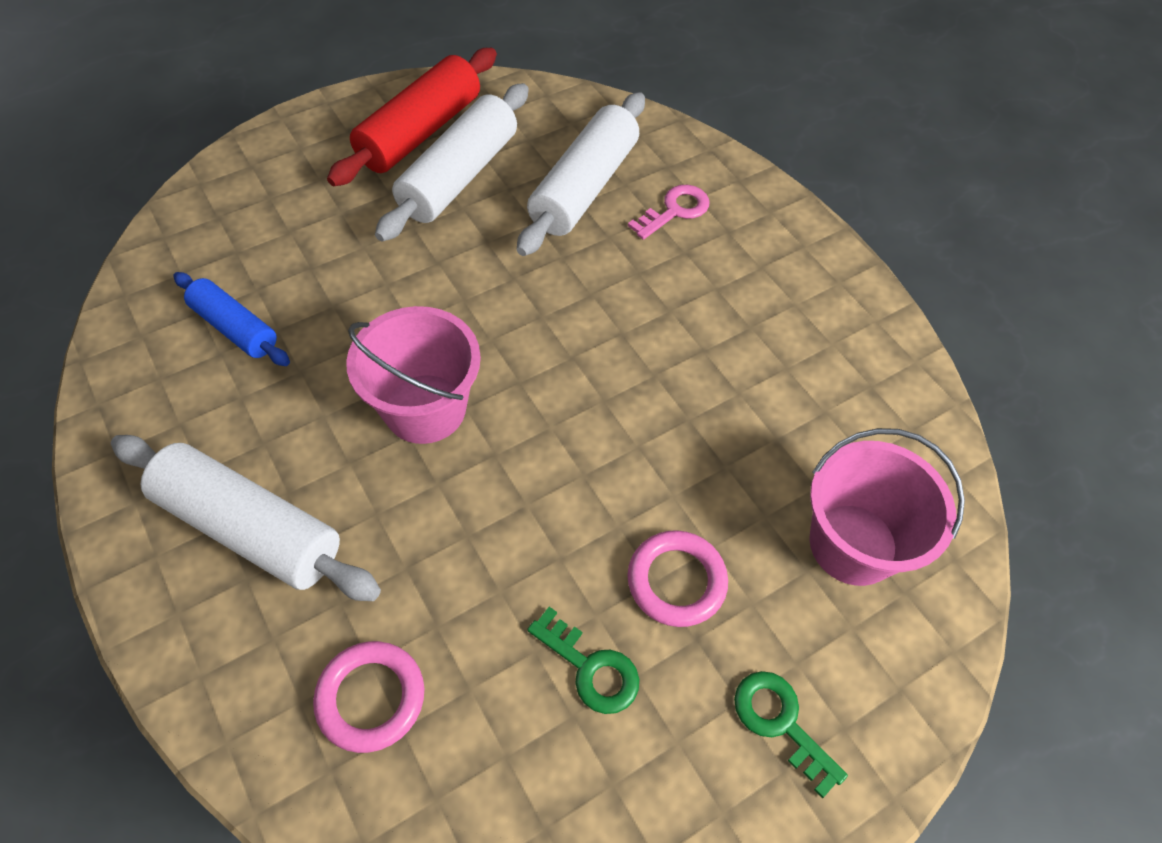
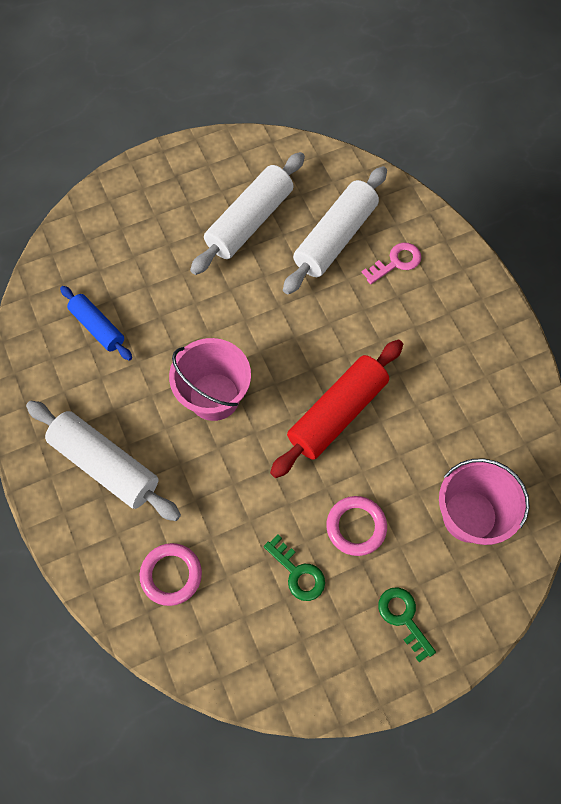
camera: 10 degrees right, 10 degrees up
red rolling pin [327,48,497,186] -> red rolling pin moved to [270,340,403,478]

